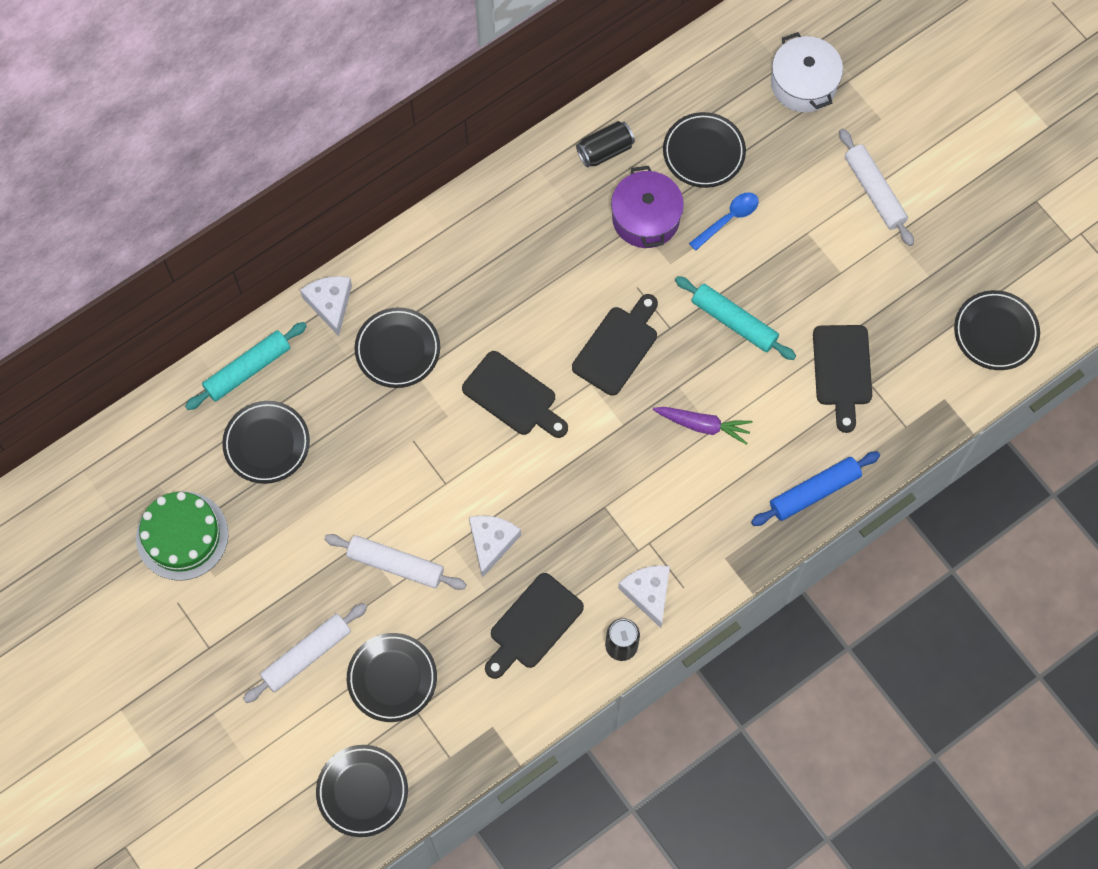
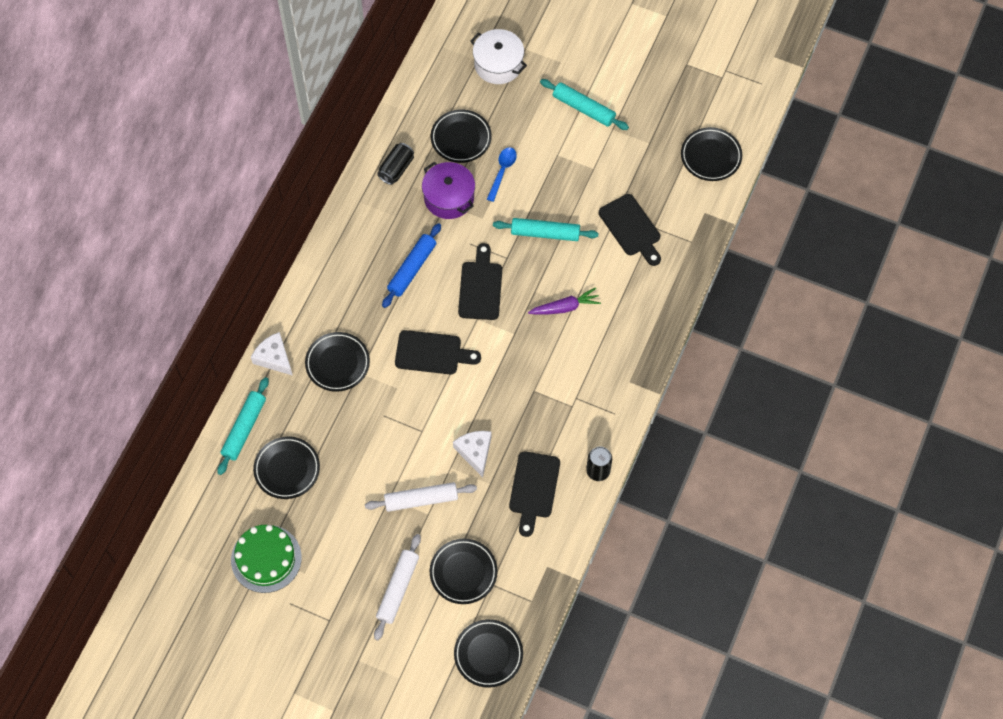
camera: 30 degrees left, 5 degrees down
white cheese [618,565,670,628] -> none
blue rolling pin [751,452,880,526] -> blue rolling pin moved to [382,223,441,308]
white rolling pin [839,129,914,246] -> turquoise rolling pin [540,79,629,130]

